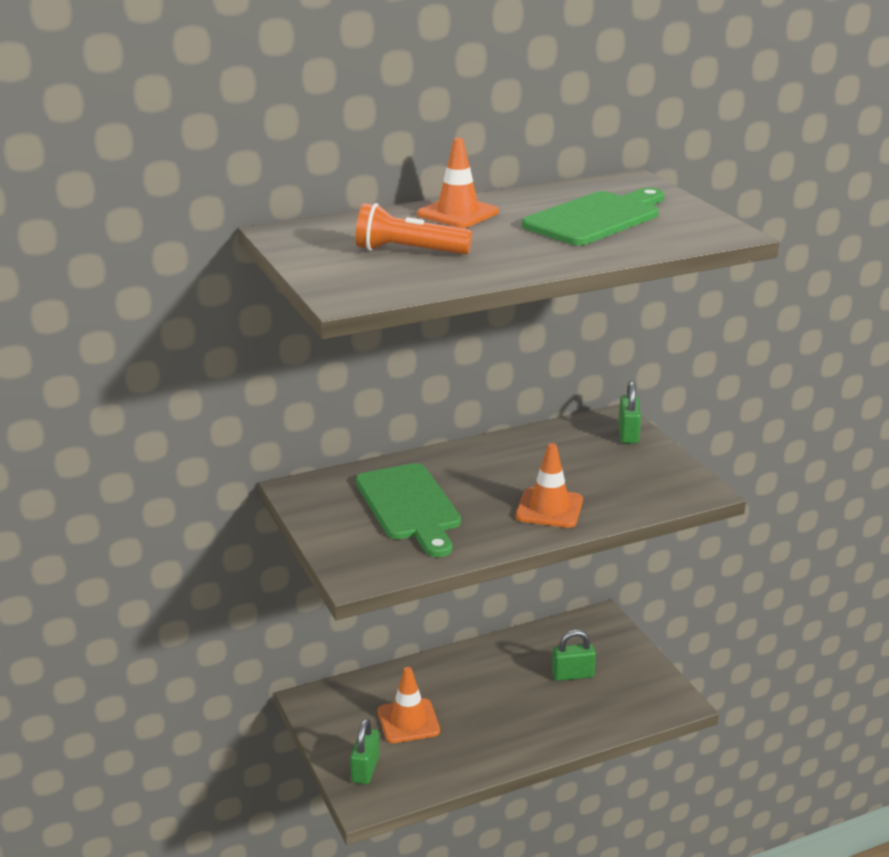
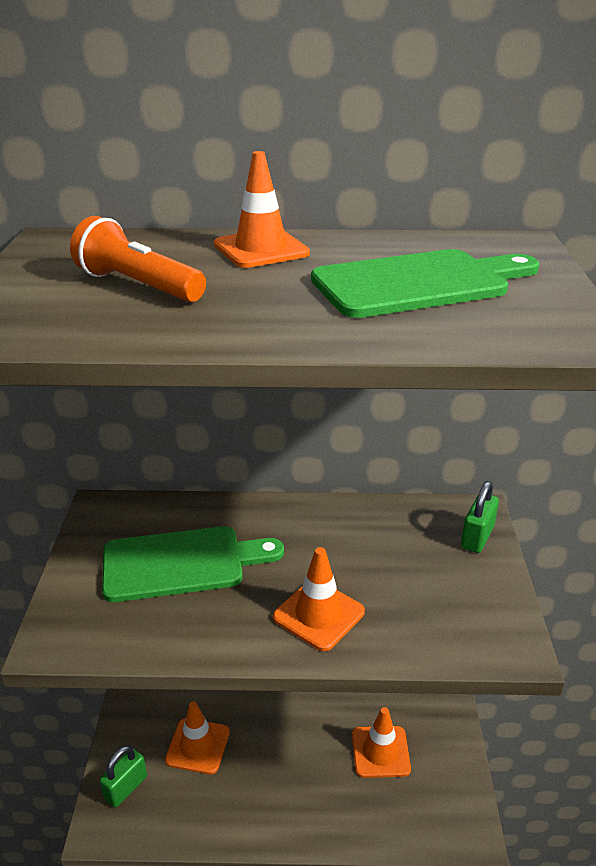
camera: 25 degrees right, 5 degrees up
green cutting board [356,463,461,557] -> green cutting board turned 105 degrees counterclockwise [102,526,284,602]
green padlock [552,630,596,681] -> orange traffic cone [352,707,411,778]

